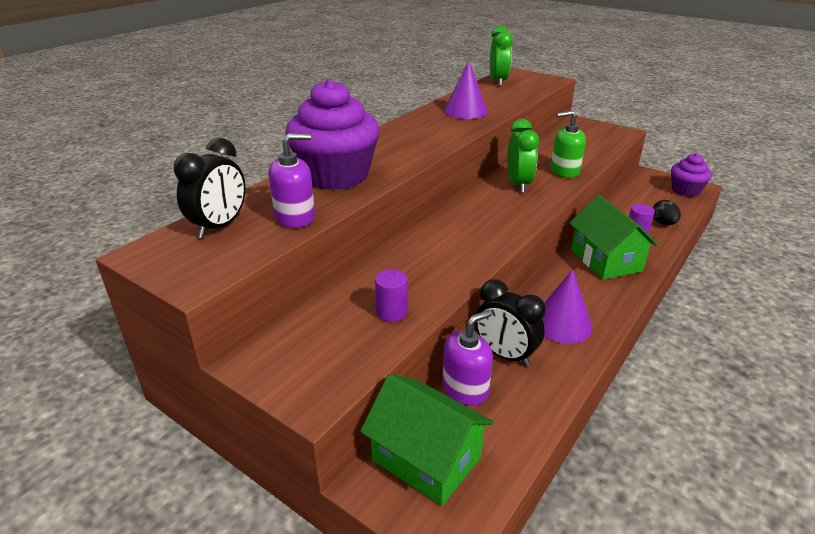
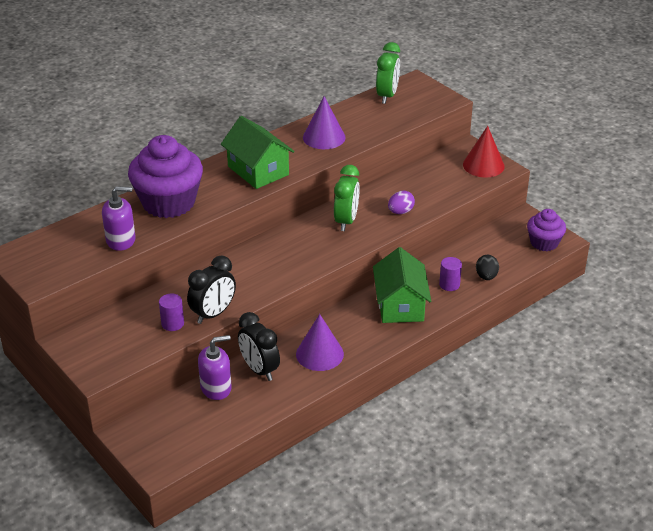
camera: 15 degrees right, 5 degrees up
black clock [174,138,245,238] -> black clock moved to [187,255,236,324]
green house [360,374,494,506] -> green house moved to [221,116,294,189]
green soap dispenser [551,110,586,178] -> purple egg [388,191,415,214]
none -> red cone [463,126,505,178]

